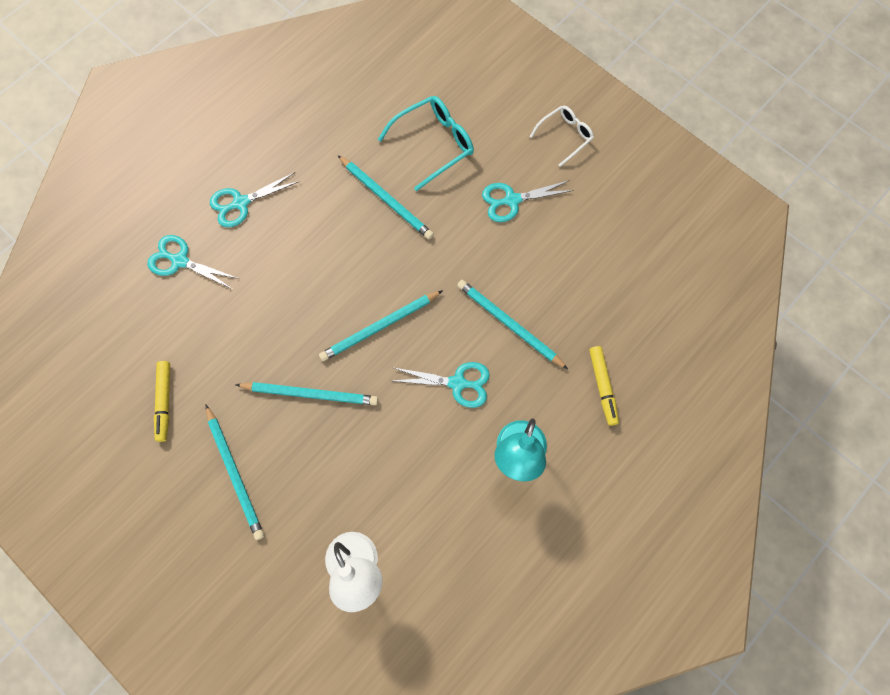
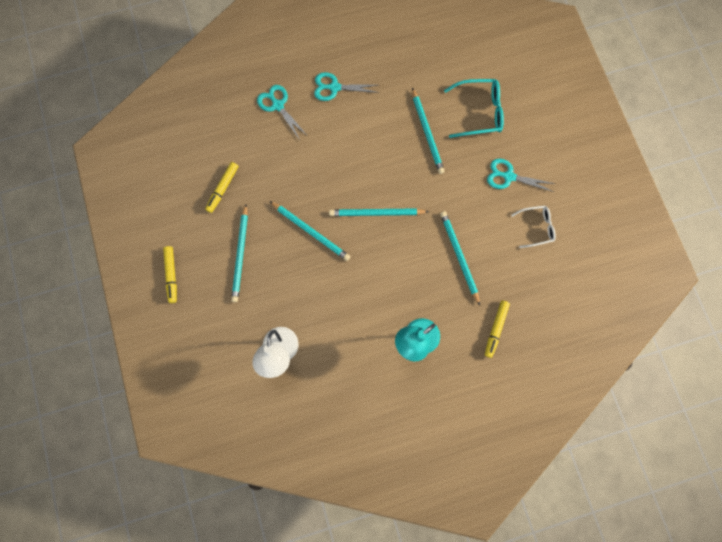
camera: 30 degrees right, 5 degrees up
turquoise scissors [392,362,490,408] -> none
white glasses [529,106,594,167] -> white glasses moved to [511,206,556,248]
none -> yellow marker [163,246,177,303]

